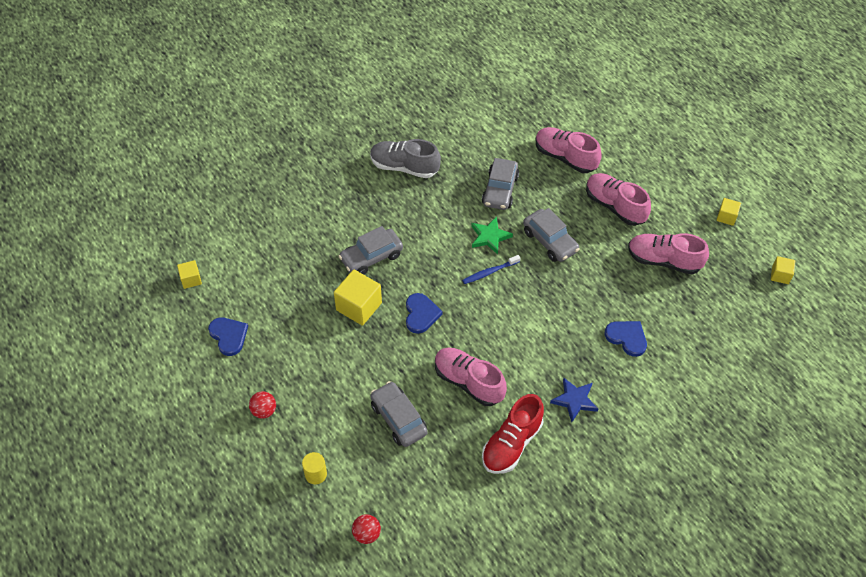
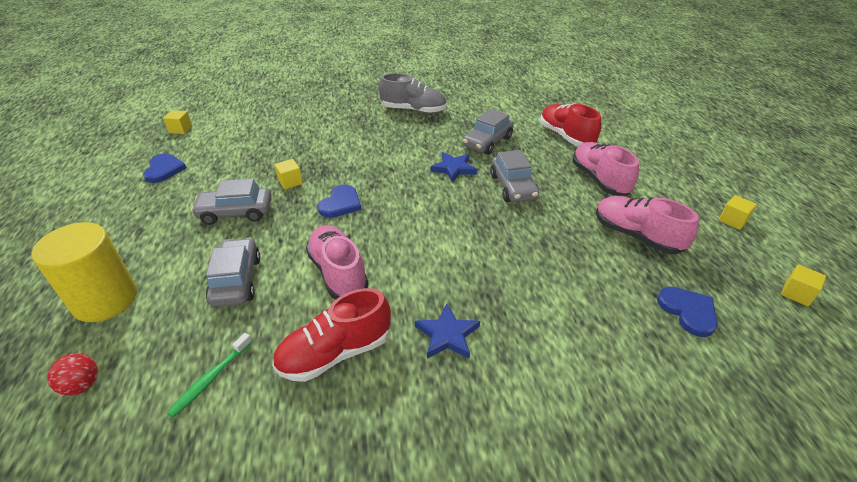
camera: 25 degrees right, 15 degrees down
red ball [249,391,276,419] -> none
yellow cylinder [302,452,327,484] -> yellow cylinder [32,222,137,322], size x2.16
yellow cube [334,269,382,326] -> yellow cube [274,159,303,189], size x0.55
grey car [338,226,403,275] -> grey car moved to [191,179,272,225]
grey shoe [370,139,441,178] -> grey shoe turned 150 degrees clockwise [379,73,447,114]
blue toothbrush [462,255,520,284] -> none
green star [471,216,513,255] -> blue star [431,152,477,182]
pink shoe [535,127,602,173] -> red shoe [540,103,602,146]
blue heart [605,321,647,357] -> blue heart moved to [657,287,718,337]
none -> green toothbrush [167,333,252,417]

